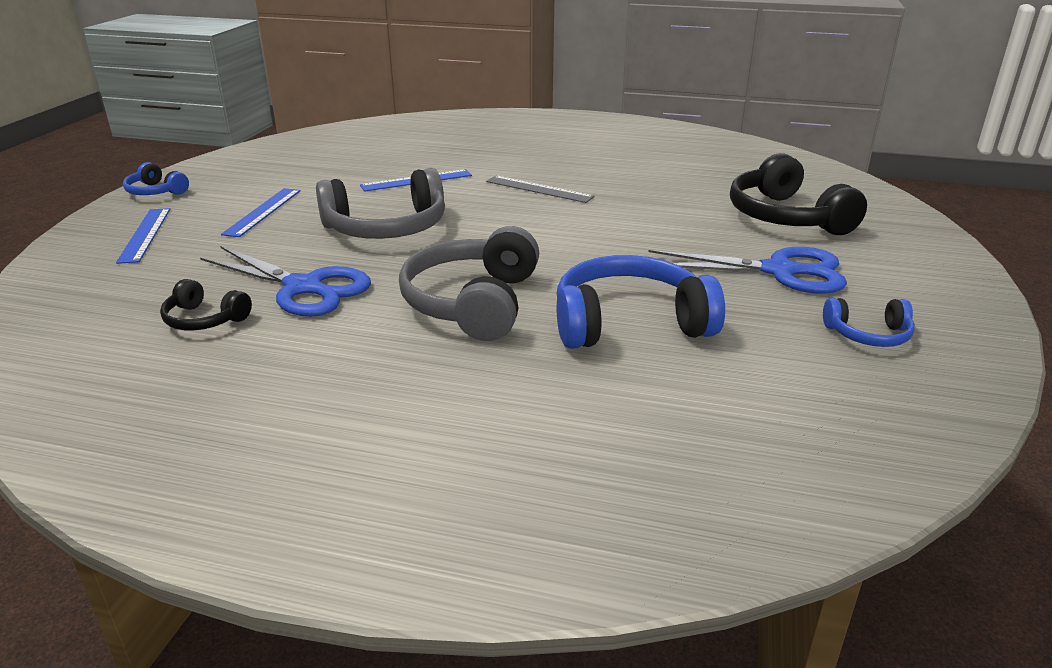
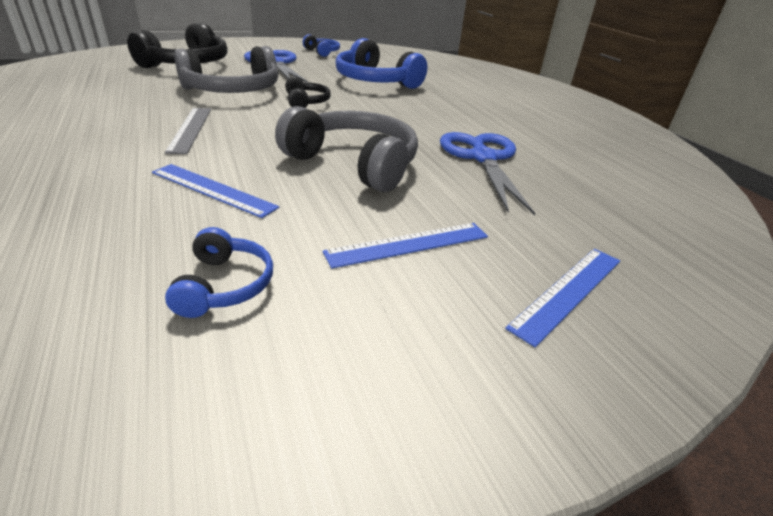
camera: 130 degrees left, 5 degrees up
blue headphones [123,162,189,195] -> blue headphones moved to [165,227,273,318]
black headphones [160,279,252,330] -> black headphones moved to [285,76,331,108]
grey headphones [399,226,539,341] -> grey headphones moved to [174,46,278,93]

